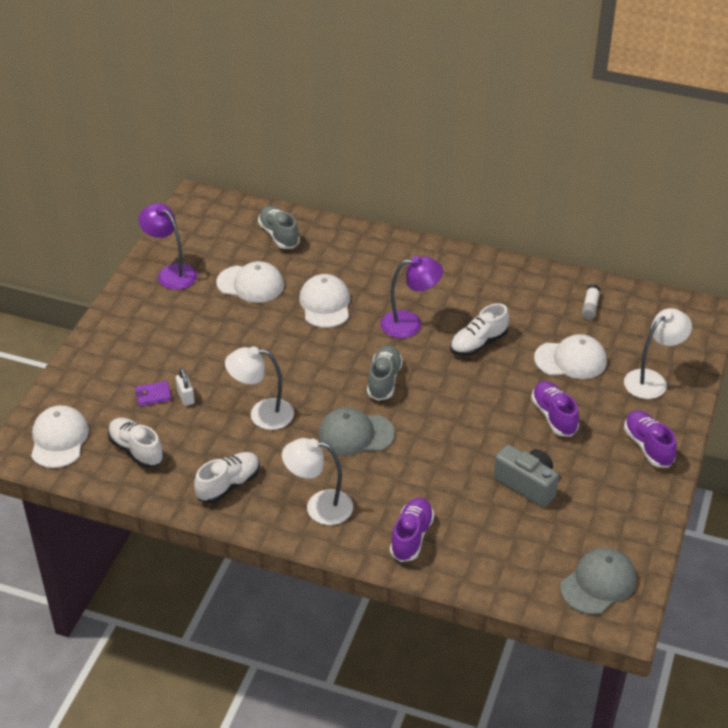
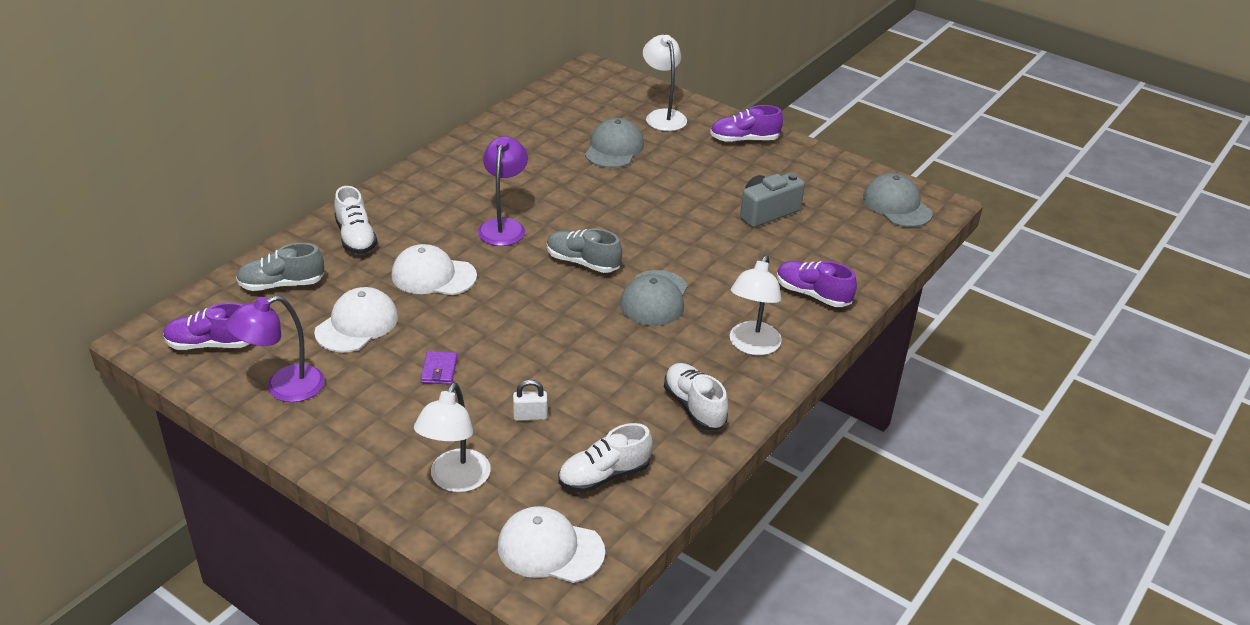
camera: 75 degrees left, 5 degrees down
purple wallet [135,381,172,406] -> purple wallet moved to [421,351,458,385]
white lamp [225,346,294,430] -> white lamp moved to [414,383,491,492]
white shoe [450,303,509,356] -> white shoe moved to [334,186,377,254]
purple shoe [531,381,579,437] -> purple shoe moved to [163,302,249,350]
white cap [534,334,607,379] -> grey cap [585,118,644,168]
white glue stick [582,284,600,320] -> none

